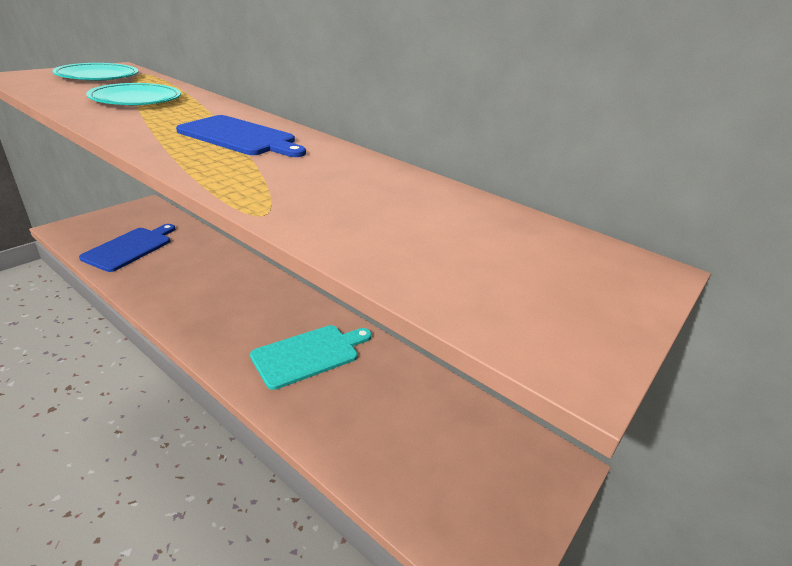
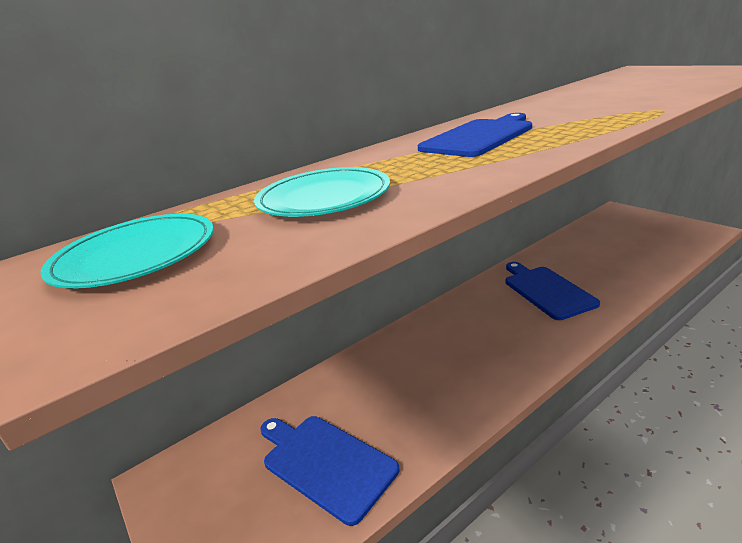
camera: 70 degrees left, 5 degrees down
turquoise cutting board [250,325,372,390] -> blue cutting board [506,262,600,320]

